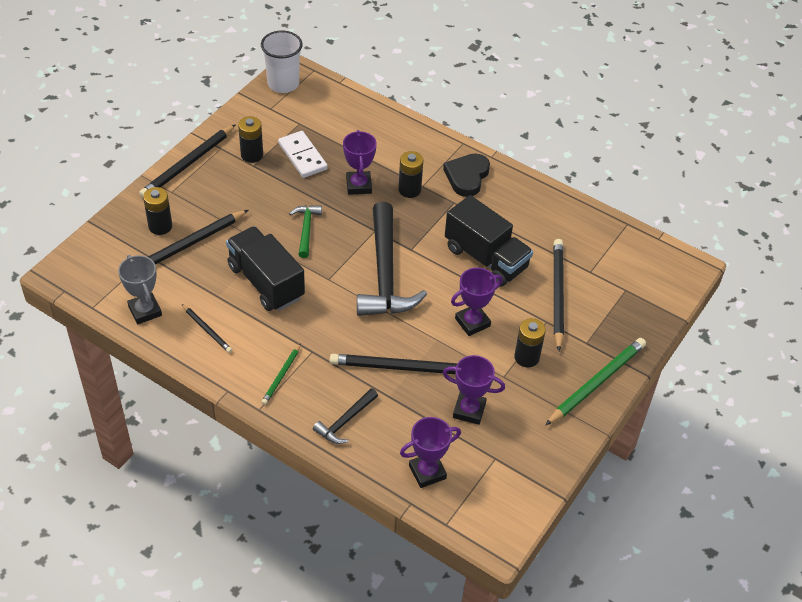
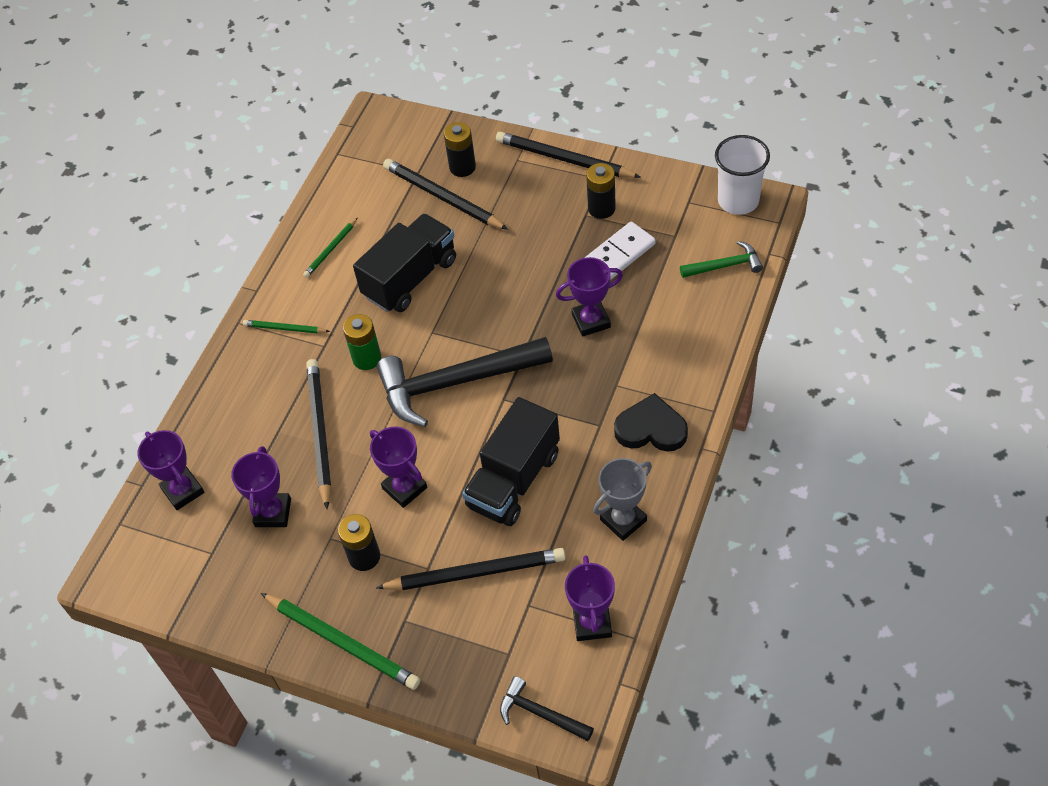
camera: 85 degrees right, 5 degrees up
grey trophy [118,255,162,324] -> grey trophy moved to [593,458,652,541]
black pencil [182,304,232,353] -> green pencil [303,218,357,278]
green hammer [289,205,322,258] -> green hammer moved to [680,241,763,278]
black hammer [313,388,378,444] -> black hammer moved to [500,676,594,741]
black battery [398,151,423,198] -> none
none -> green battery [343,314,381,370]
none -> purple trophy [565,555,615,641]

